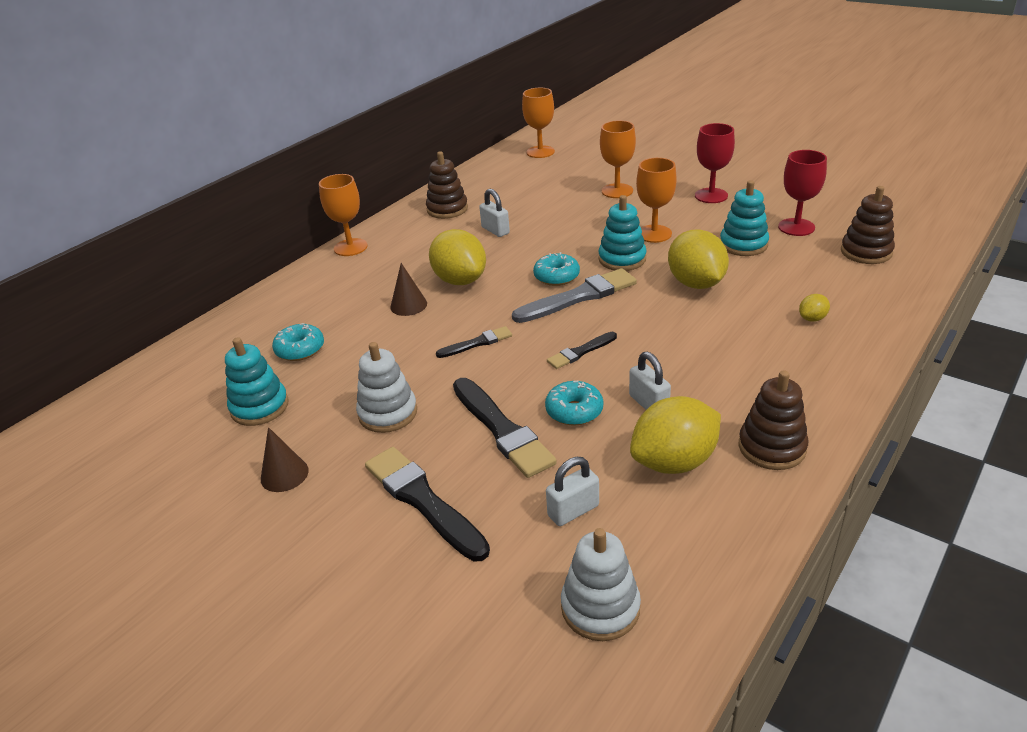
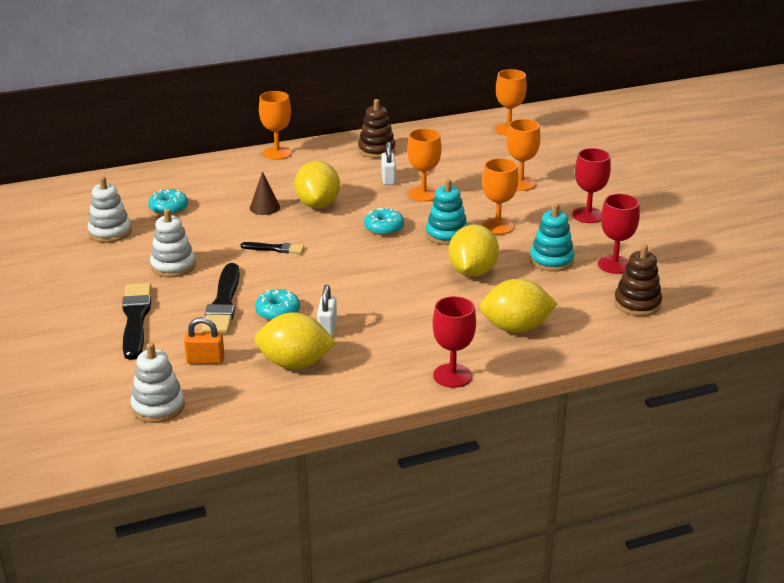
camera: 30 degrees right, 5 degrees down
turquoise stacking toy [225,337,289,426] -> white stacking toy [88,177,132,243]
brown cone [261,427,309,492] -> none
grey brush [512,268,637,323] -> none
white padlock [546,457,599,526] -> orange padlock [184,317,225,364]
black brush [547,332,617,369] -> none
brown stacking toy [739,371,809,470] -> none
yellow lemon [799,294,830,322] -> yellow lemon [480,279,557,333], size x2.25
none -> orange goblet [407,129,442,202]
none -> red goblet [433,296,476,388]

